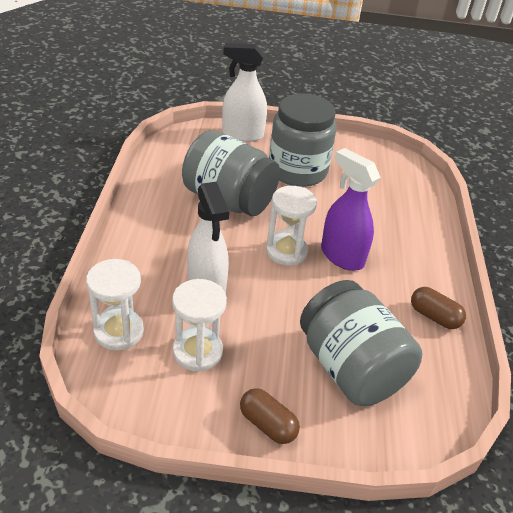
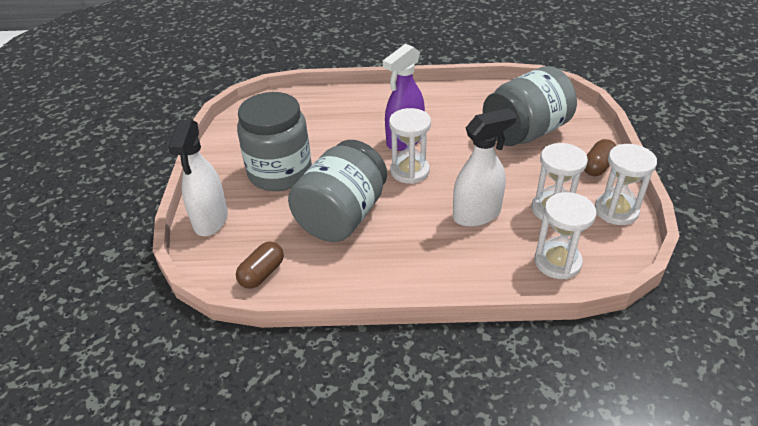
camera: 90 degrees left, 0 degrees up
brown capsule [411,287,466,329] -> brown capsule moved to [236,242,284,289]
none -> white hourglass [595,144,657,225]

